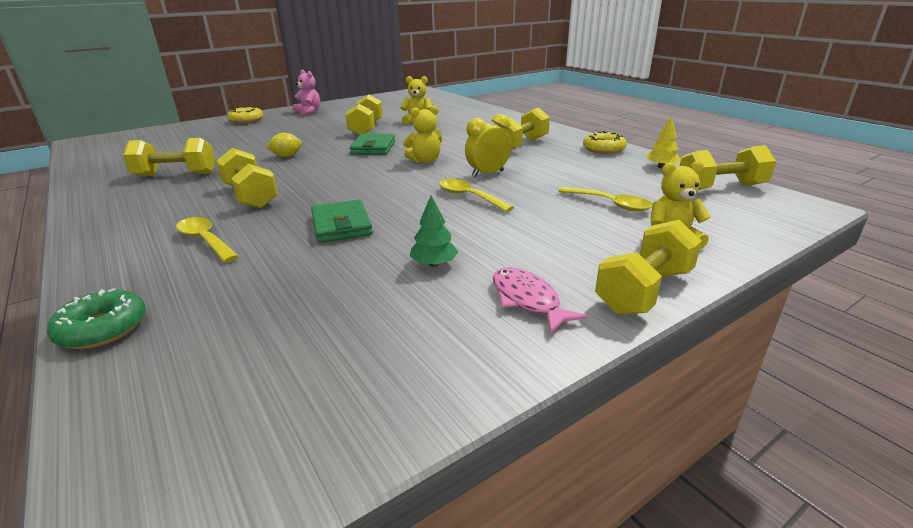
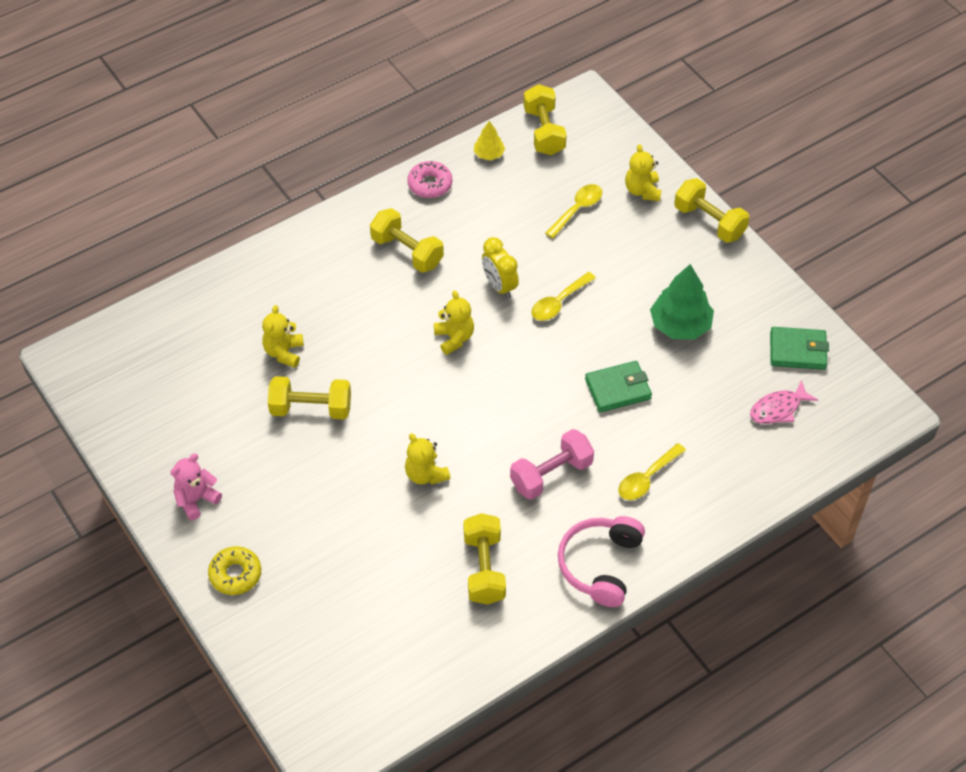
camera: 90 degrees left, 25 degrees up
green donut [47,288,146,349] -> none
yellow dumbbell [216,148,278,208] -> pink dumbbell [510,429,594,500]
yellow lemon [266,133,302,157] -> yellow teddy bear [405,433,450,485]
green wallet [350,134,395,155] -> green wallet moved to [770,327,829,370]
green tree [410,196,458,267] -> green tree [650,264,714,339], size x1.87
pink fish [493,267,588,334] -> pink fish moved to [750,380,818,424]
yellow donut [583,131,627,154] -> pink donut [407,161,452,198]
none -> pink headphones [558,516,645,607]

